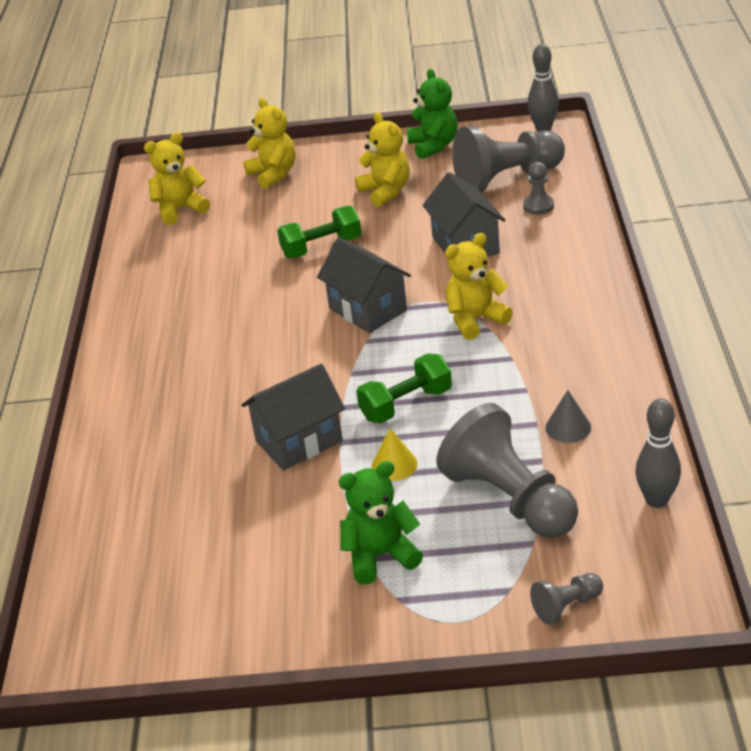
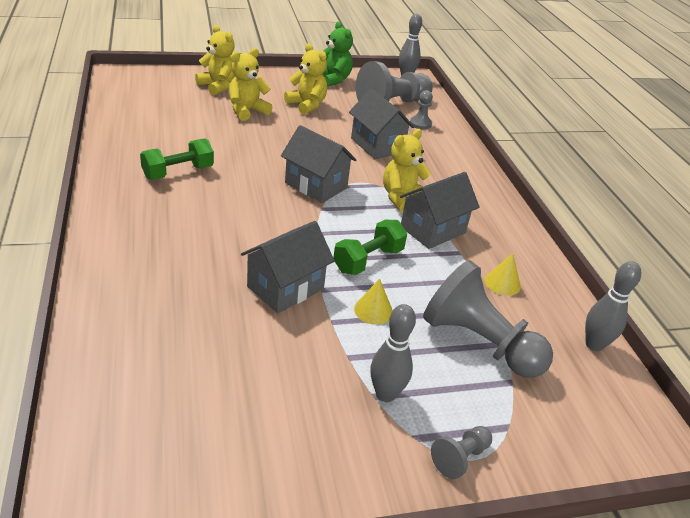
camera: 20 degrees left, 0 degrees up
yellow teddy bear [144,132,210,225] -> yellow teddy bear moved to [229,48,273,121]
green dumbbell [277,206,362,258] -> green dumbbell moved to [140,138,214,179]
green teddy bear [339,461,423,585] -> grey bowling pin [370,304,416,402]
grey pawn [530,573,603,625] -> grey pawn moved to [431,426,492,479]
grey cone [545,390,591,443] -> yellow cone [485,253,521,296]
none -> grey house [400,172,480,249]

